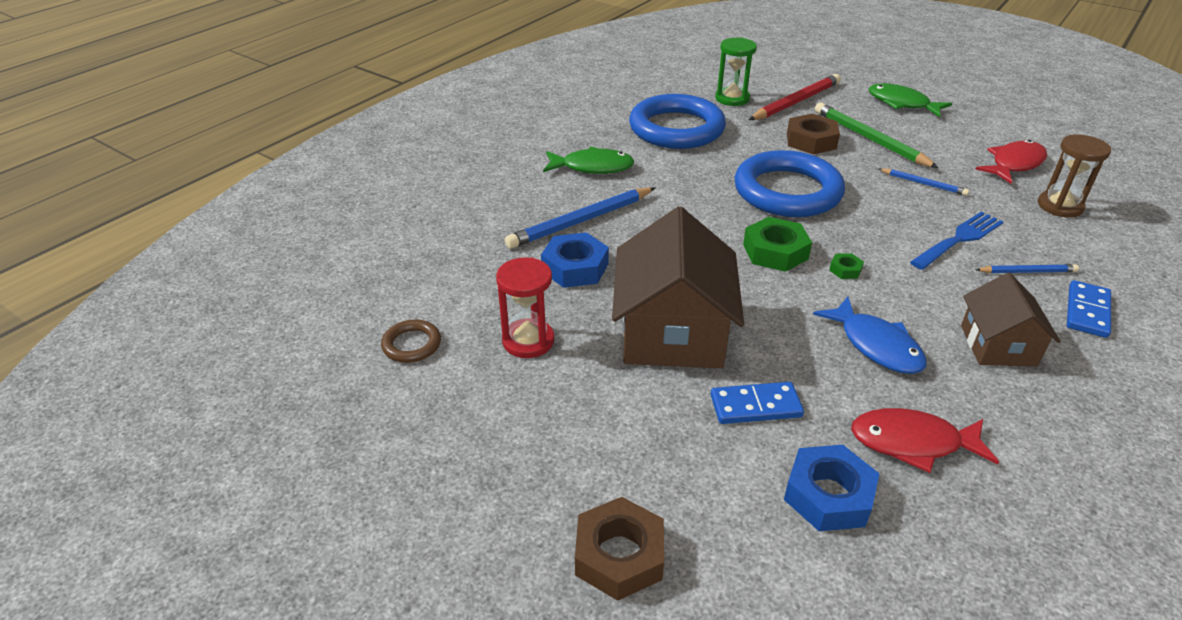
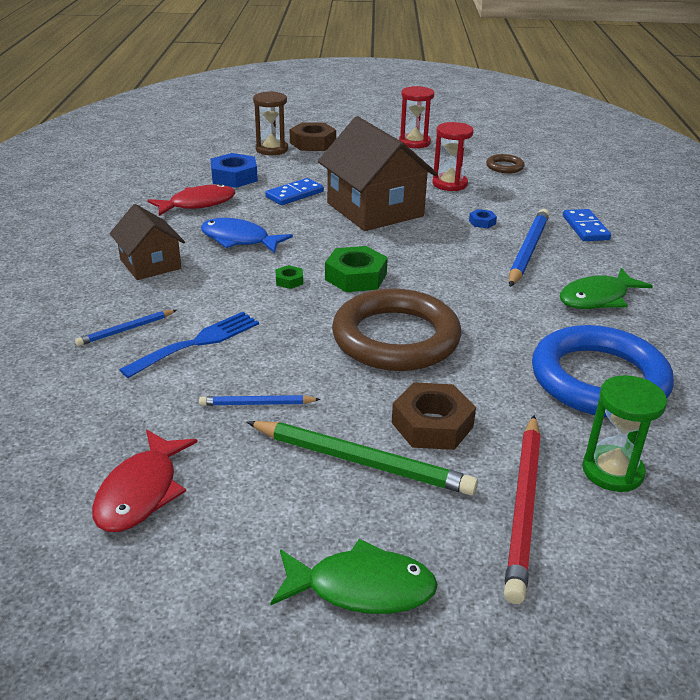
camera: 145 degrees right, 5 degrees down
blue nut [541,232,609,288] -> blue nut [469,209,497,228], size x0.48
blue ring [735,150,845,217] -> brown ring [332,288,461,371]
blue fork [910,211,1003,270] -> blue fork turned 150 degrees counterclockwise [119,312,259,378]
brown hourglass [1038,134,1111,218] -> brown hourglass moved to [253,91,288,155]
blue domino [1067,280,1111,338] -> blue domino moved to [563,209,611,241]
none -> red hourglass [399,86,434,148]

